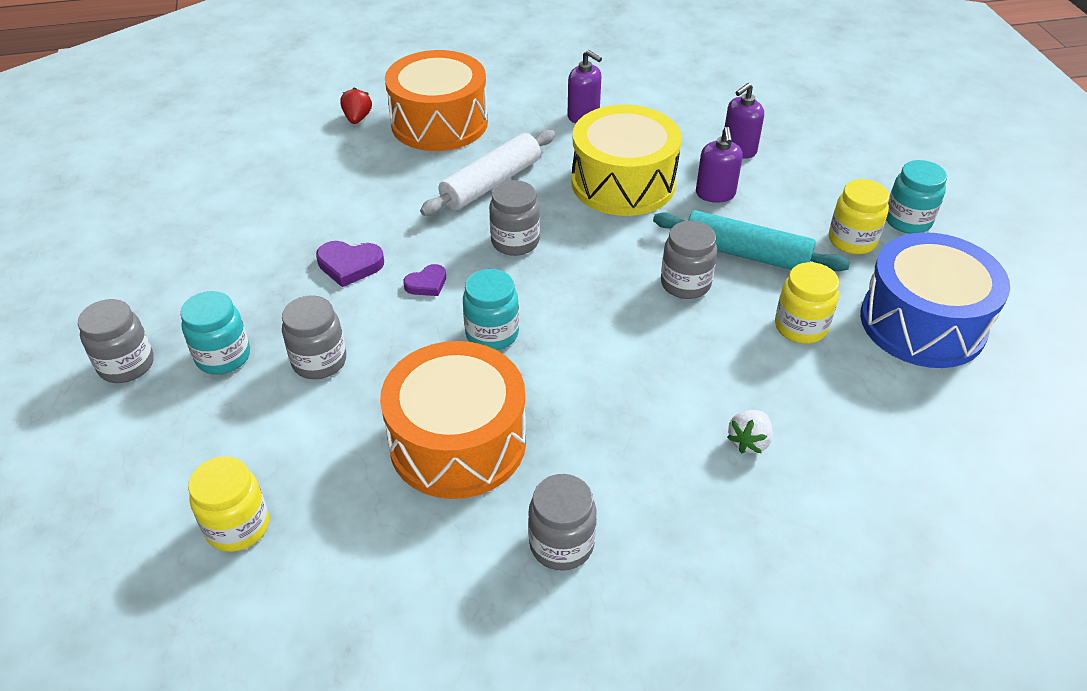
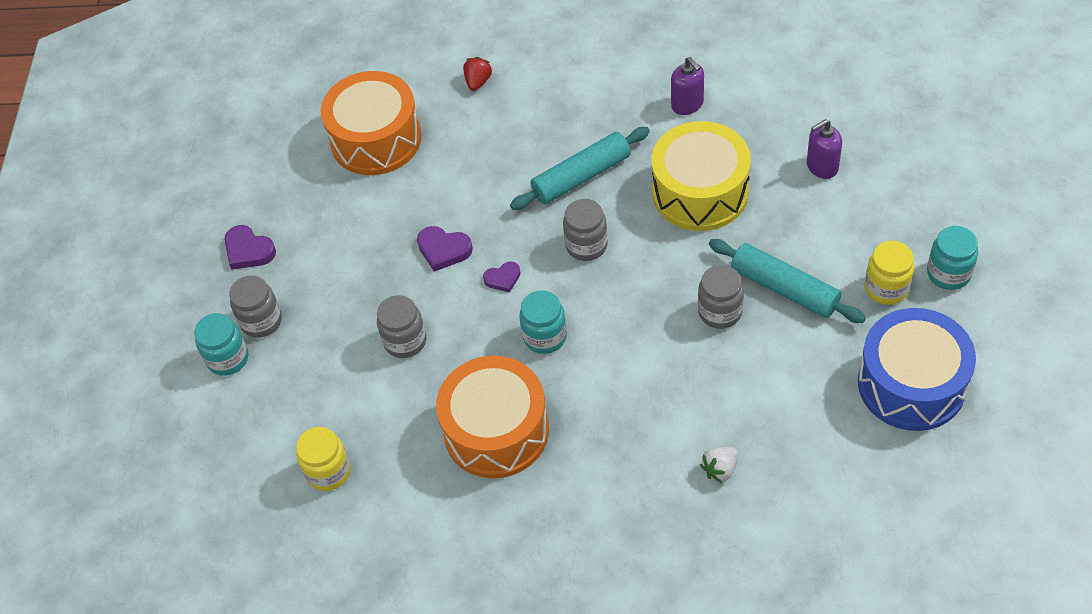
camera: 20 degrees right, 10 degrees up
turquoise jar [180,291,250,375] -> turquoise jar moved to [194,313,248,376]
orange drum [385,50,488,151] -> orange drum moved to [321,71,422,175]
white rolling pin [420,130,555,216] -> turquoise rolling pin [510,127,650,210]
grey jar [528,474,597,571] -> none
purple soap dispenser [696,127,743,203] -> none
yellow jar [775,262,839,344] -> none
none -> purple heart [224,225,276,270]

